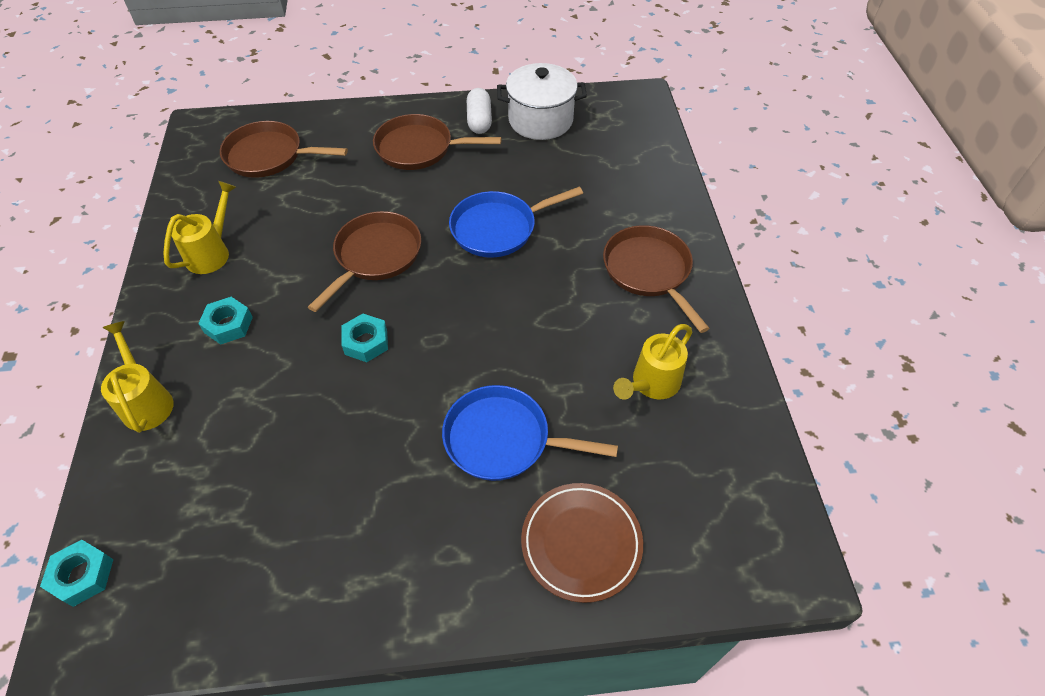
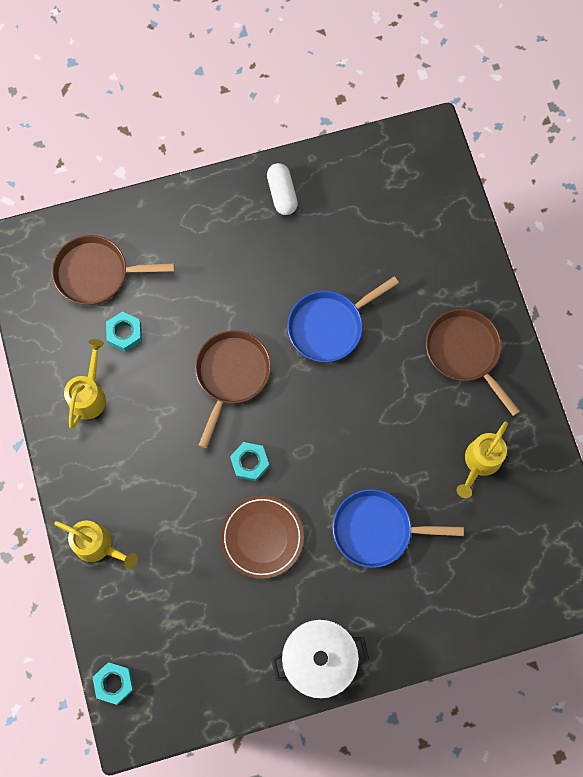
camera: 10 degrees left, 20 degrees up
yellow watering can [101,321,173,433] -> yellow watering can turned 150 degrees clockwise [54,520,138,569]
turquoise nut [198,297,253,345] -> turquoise nut moved to [106,312,142,352]
brown pan [373,114,502,170] -> none
white pot [497,63,587,140] -> white pot moved to [271,619,369,699]
brown plate [521,483,643,603] -> brown plate moved to [221,496,304,579]

